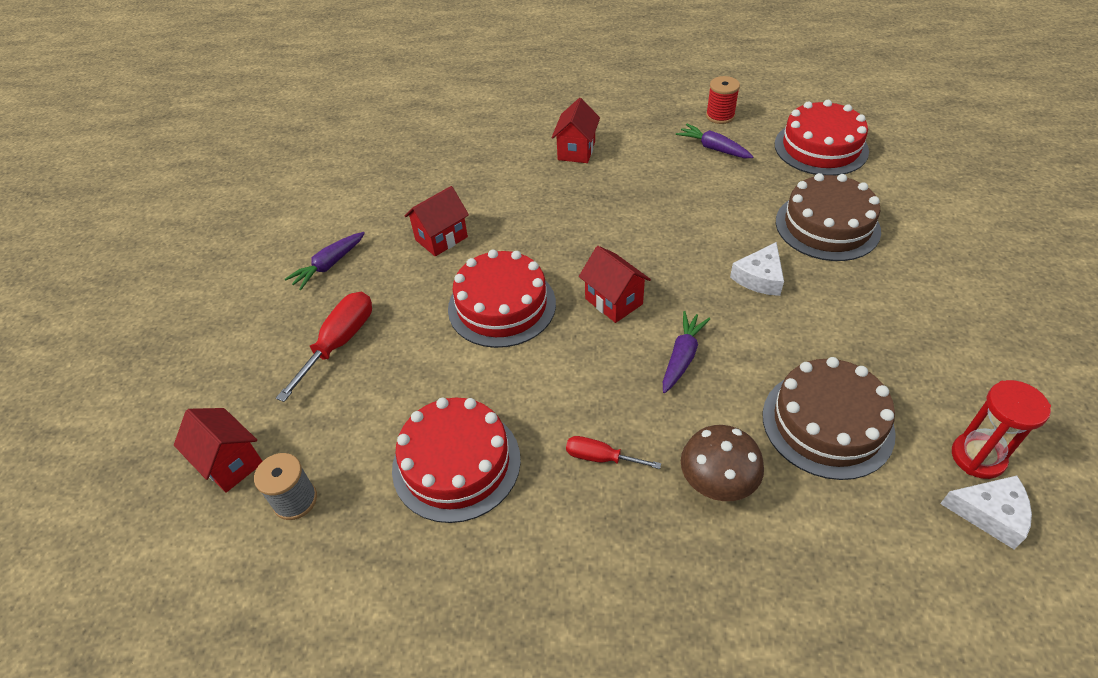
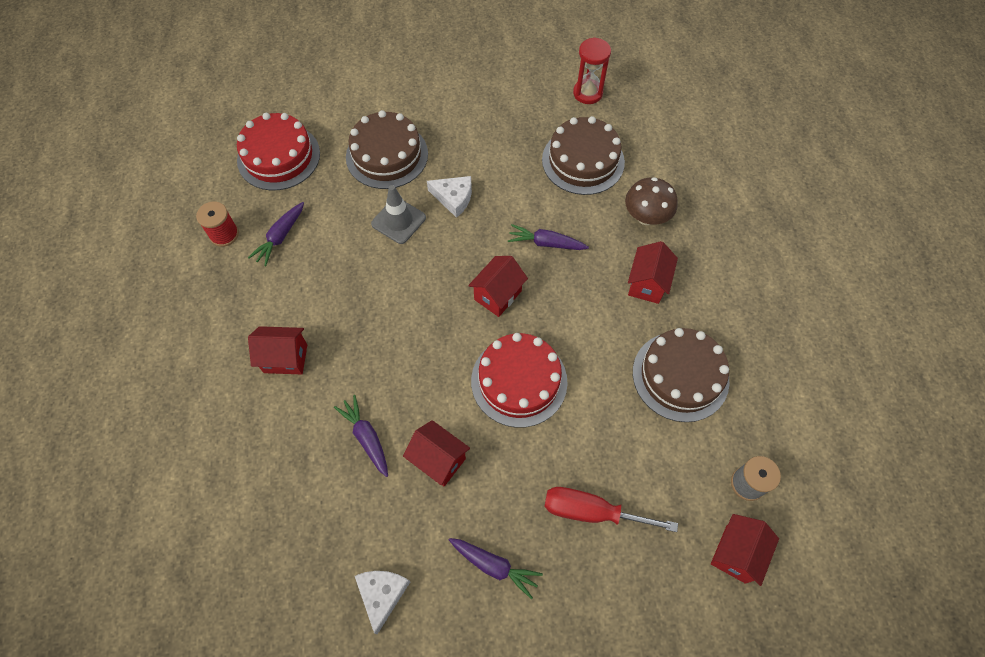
camera: 105 degrees left, 15 degrees up
red cake [392,398,521,523] -> brown cake [633,328,730,422]
red screwdriver [566,436,661,469] -> red house [628,241,678,304]
white cheese [940,476,1032,550] -> white cheese moved to [355,571,410,634]
none -> purple carrot [334,395,388,477]
none -> grey traffic cone [371,185,426,244]

